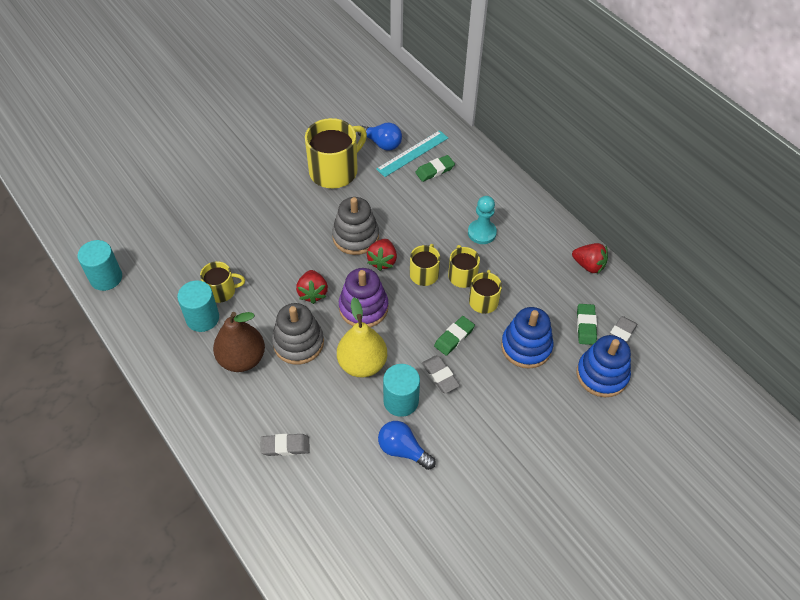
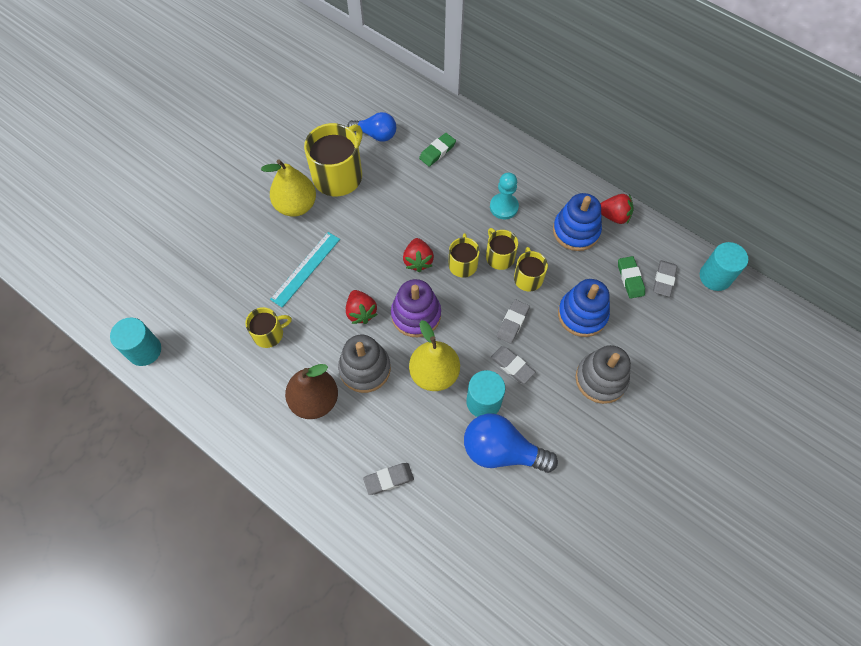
camera: 15 degrees left, 10 degrees up
turquoise cylinder [177,280,219,332] -> turquoise cylinder moved to [700,242,748,291]
grey stacking toy [332,197,379,255] -> grey stacking toy moved to [575,345,631,404]
turquoise ruler [376,130,448,177] -> turquoise ruler moved to [270,232,340,308]
blue light bulb [378,421,436,470] -> blue light bulb [464,413,558,473], size x1.53
green eraser [434,316,475,356] -> grey eraser [497,300,530,344]
blue stacking toy [576,335,631,397] -> blue stacking toy moved to [553,193,602,251]
none -> yellow pear [261,159,316,217]

